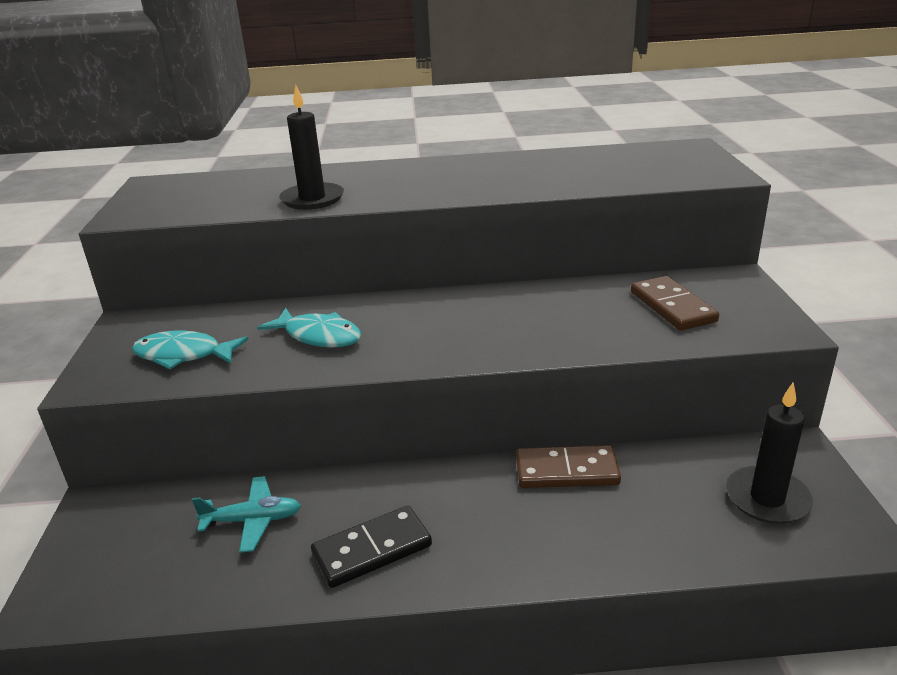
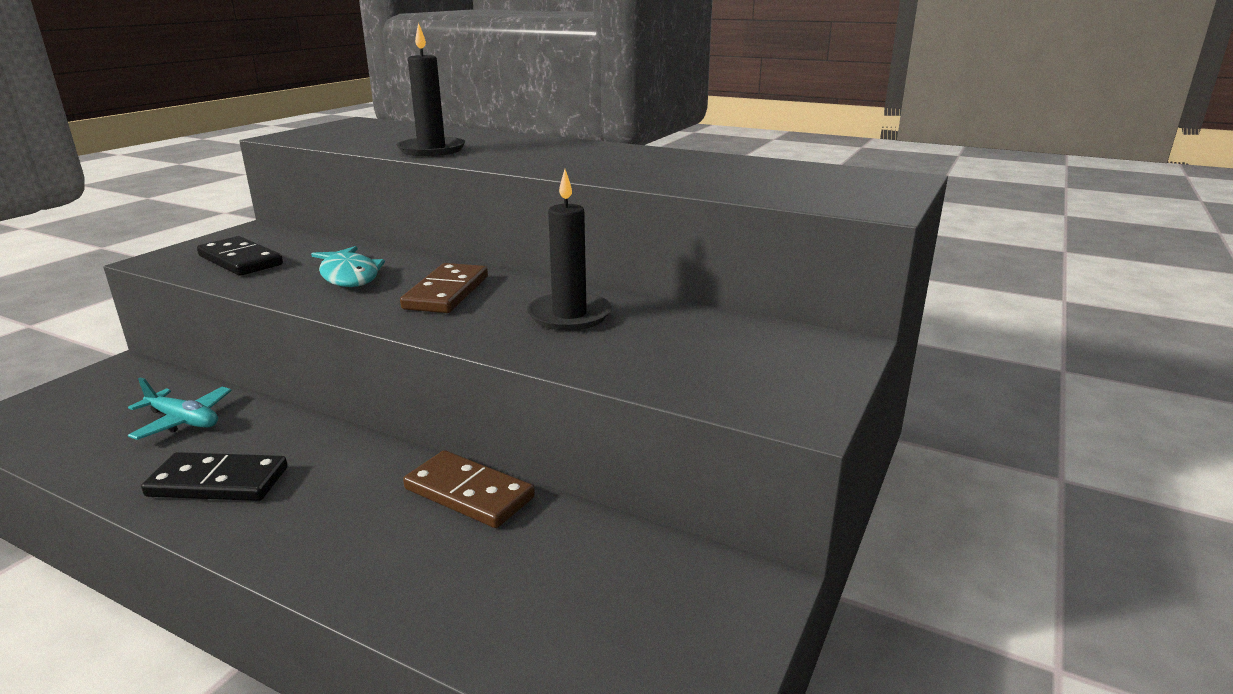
camera: 30 degrees right, 5 degrees down
turquoise fish [132,330,249,370] -> black domino [197,236,283,276]
brown domino [631,276,719,331] -> brown domino moved to [400,263,488,313]
black candle [726,383,813,524] -> black candle moved to [527,169,612,331]

